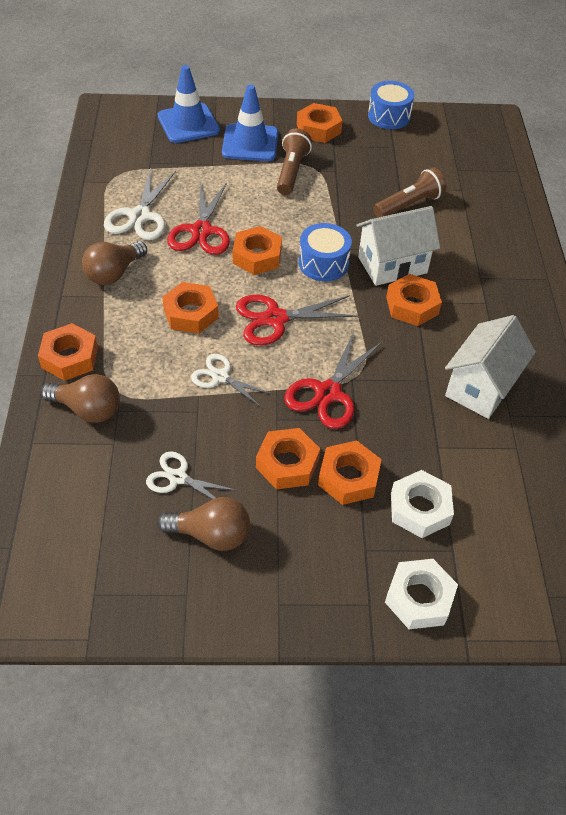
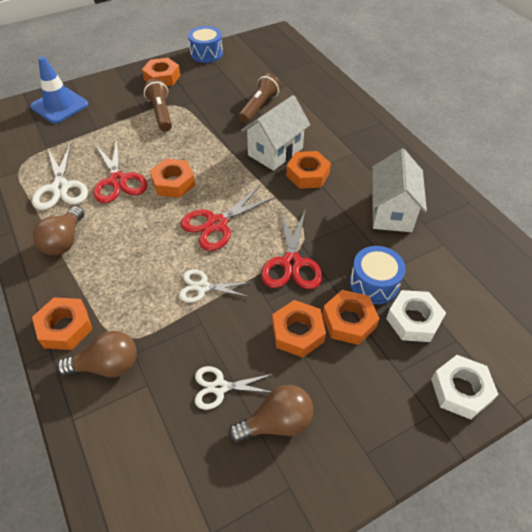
camera: 25 degrees left, 0 degrees up
orange nut [162,282,219,334] -> none
blue traffic cone [222,85,278,161] -> none
blue drum [299,223,352,281] -> blue drum moved to [350,246,406,304]

